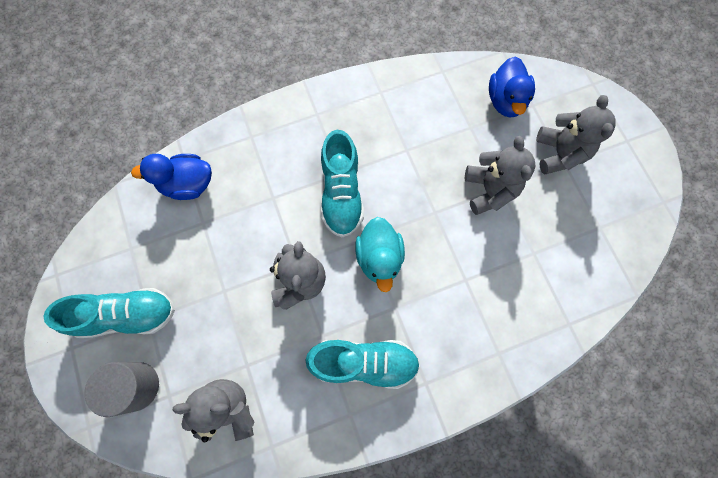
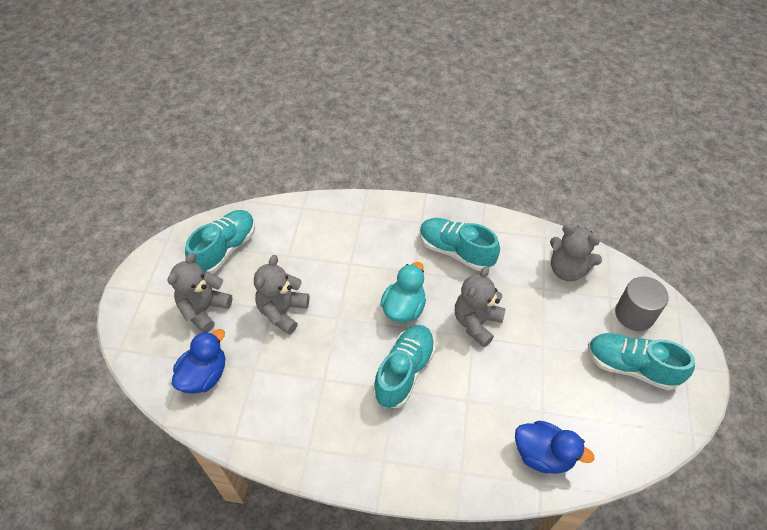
camera: 150 degrees left, 20 degrees down
none -> turquoise shoe [185,210,255,274]

